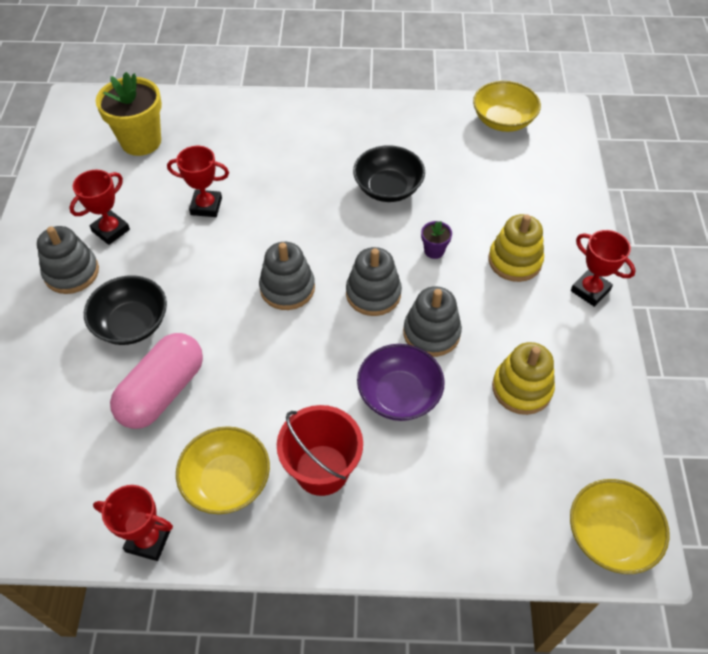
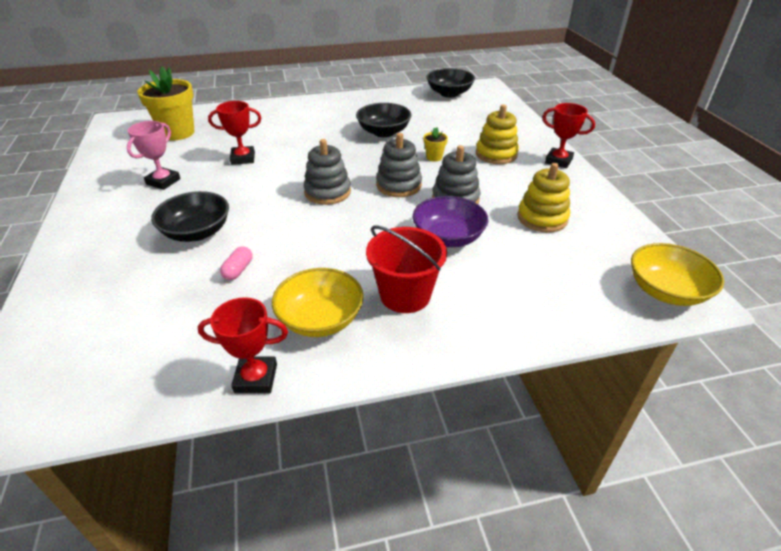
camera: 15 degrees left, 15 degrees down
grey stacking toy [37,226,99,294] -> none
red trophy [69,170,130,245] -> pink trophy [127,121,180,190]
pink capsule [110,333,203,429] -> pink capsule [220,246,253,280], size x0.42
purple flower pot [421,221,452,259] -> yellow flower pot [423,127,448,162]
yellow bowl [473,81,541,132] -> black bowl [426,68,475,97]

